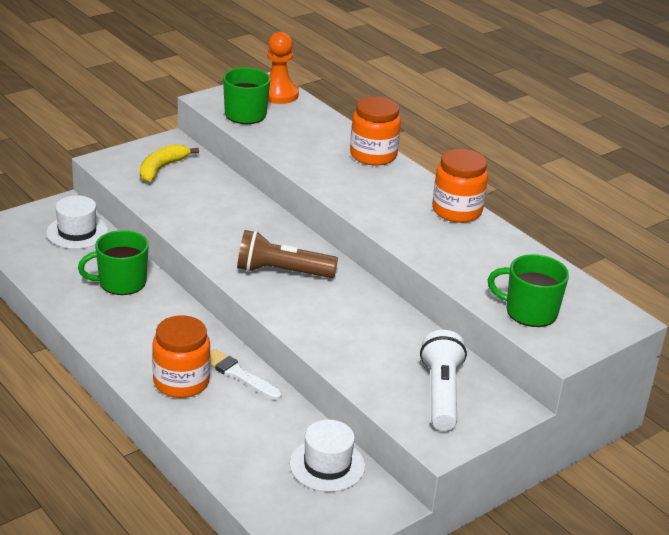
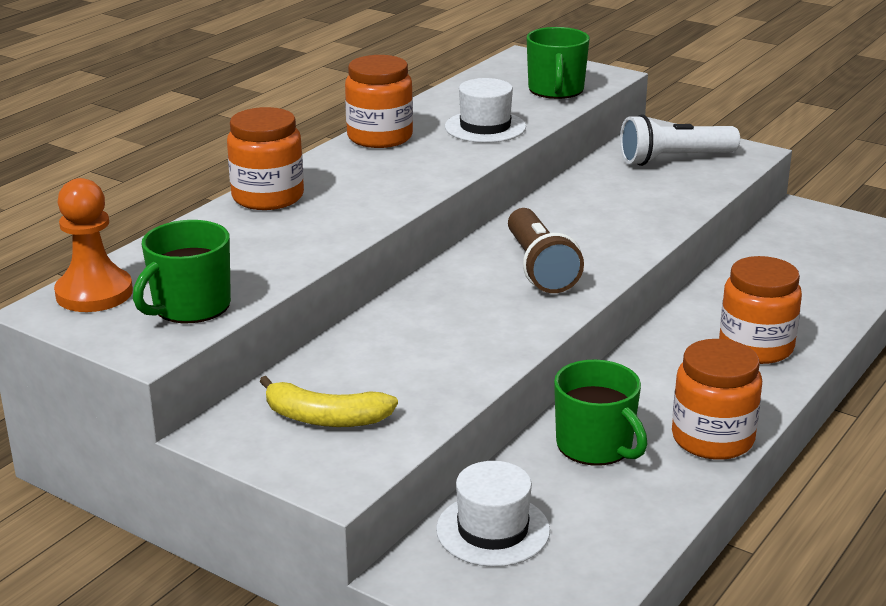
camera: 105 degrees left, 5 degrees down
white brush [210,349,282,400] -> none
white hat [290,420,365,492] -> white hat moved to [445,78,526,143]
none -> orange jar [672,339,762,460]

